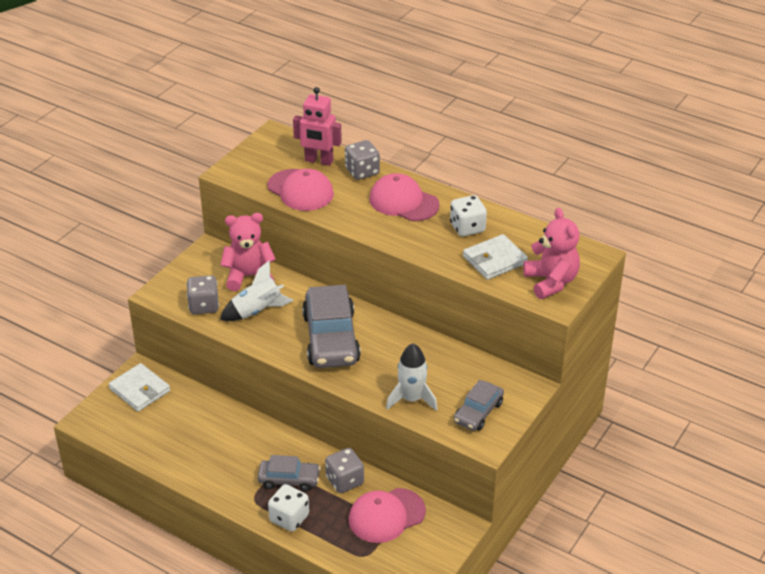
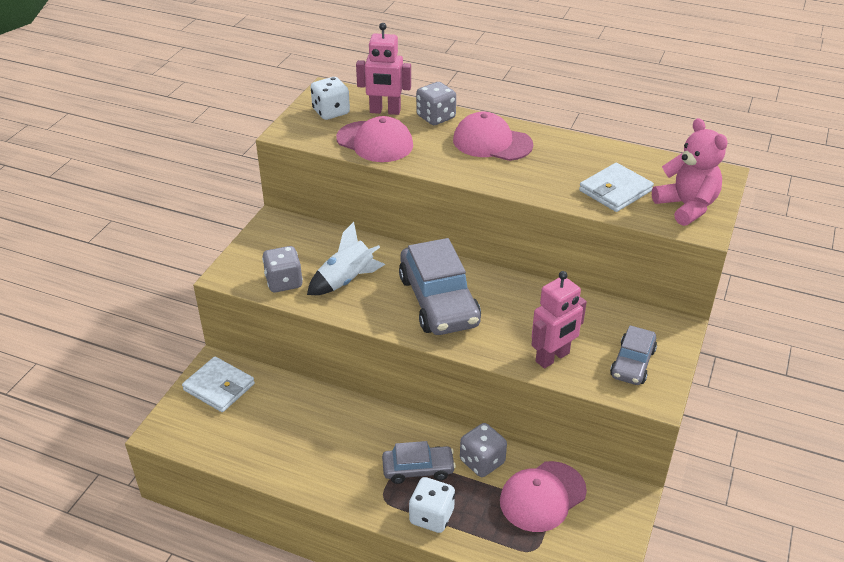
camera: 10 degrees left, 0 degrees up
pink teddy bear [220,213,276,291] -> none
white rocket [386,344,437,411] -> pink robot [532,271,587,368]
white dice [450,195,487,236] -> white dice moved to [311,77,350,120]

